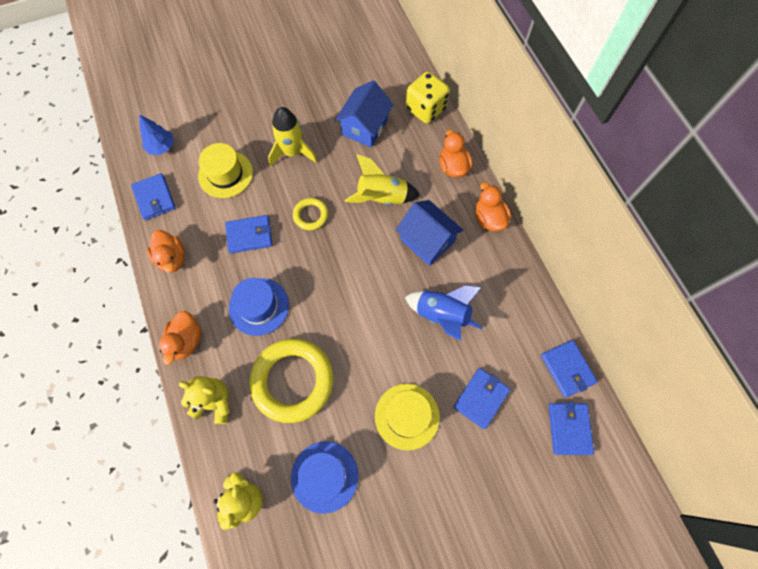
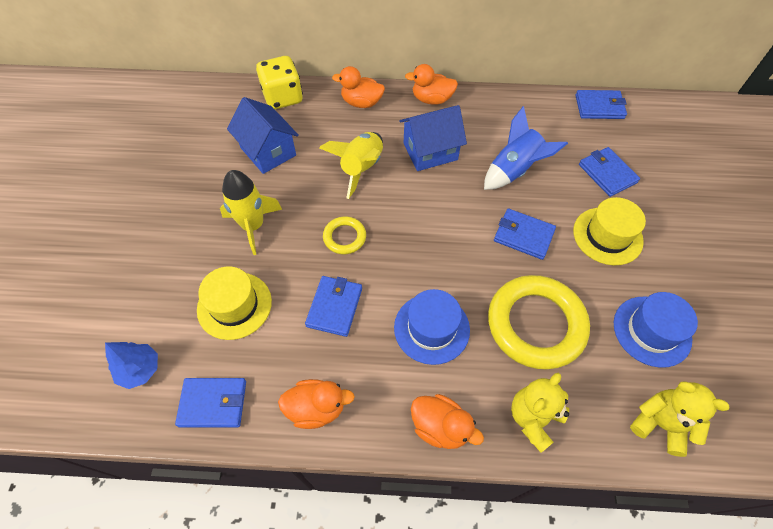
camera: 65 degrees left, 10 degrees down
blue wallet [548,402,594,455] -> blue wallet moved to [494,209,556,260]

